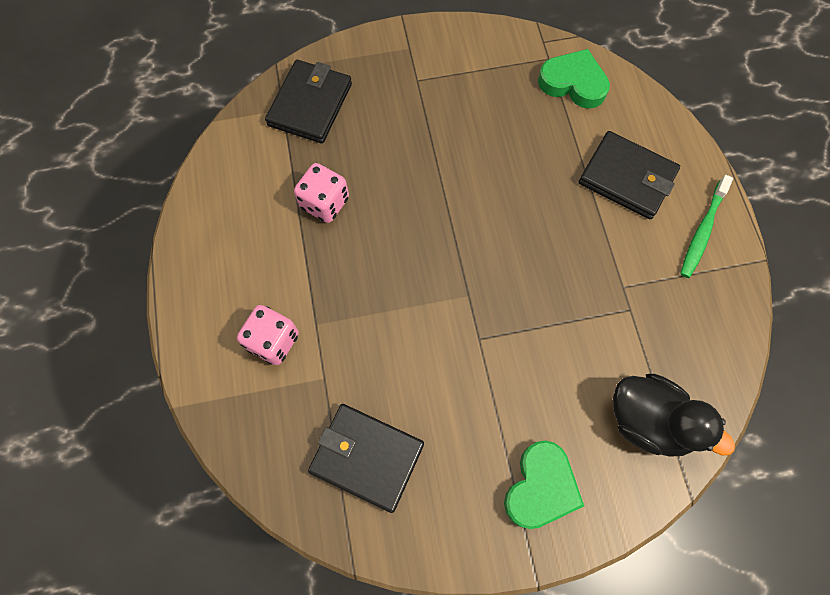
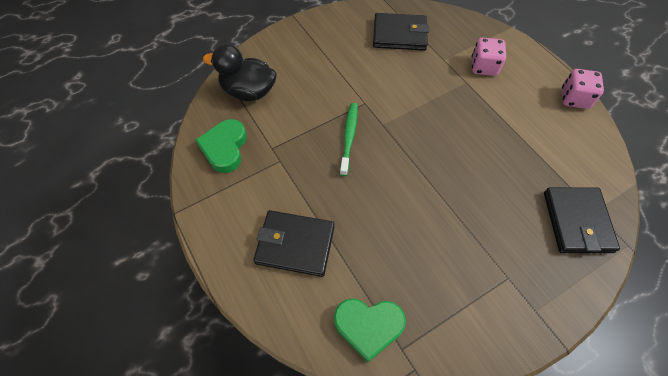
camera: 160 degrees right, 10 degrees down
pink dice [294,163,349,223] -> pink dice moved to [562,69,604,109]
green heart [504,441,584,529] -> green heart moved to [196,119,247,173]
green toothbrush [680,175,733,278] -> green toothbrush moved to [340,103,357,176]

